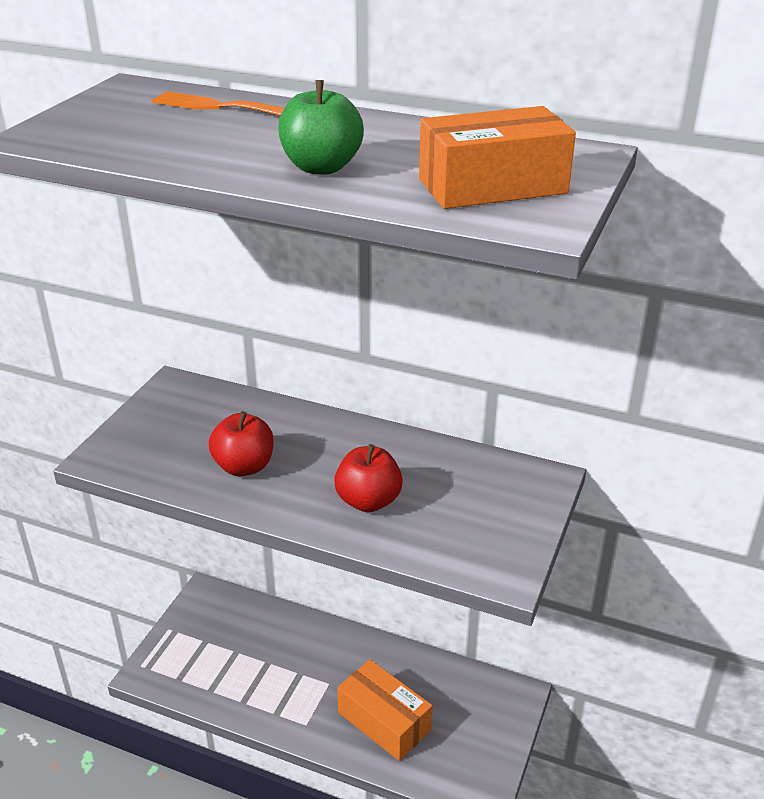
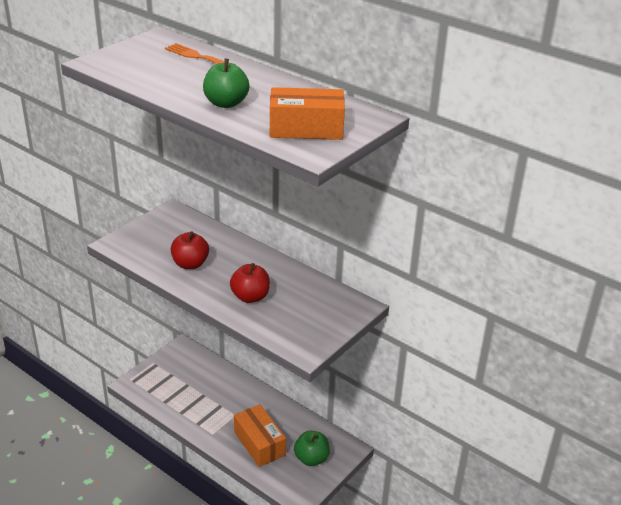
camera: 15 degrees right, 0 degrees up
none -> green apple [294,431,330,466]

